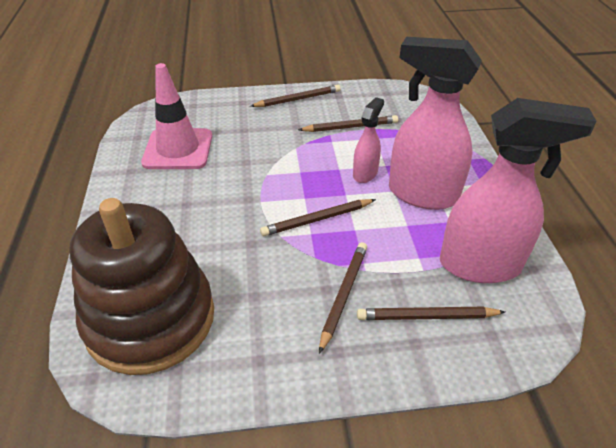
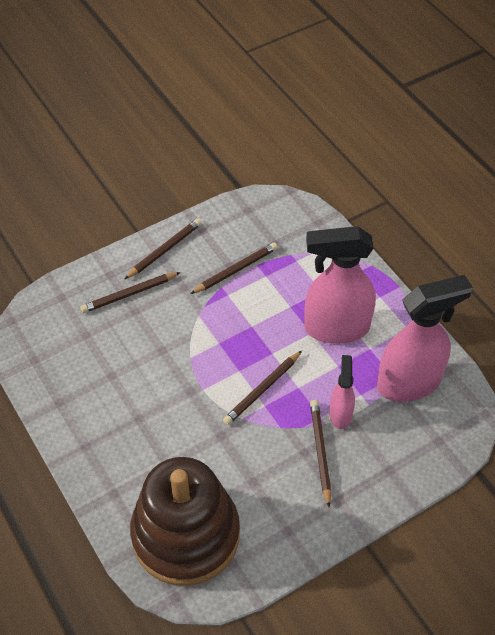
camera: 25 degrees left, 10 degrees up
pink traffic cone [141,63,212,169] -> none
pink spray bottle [353,97,384,183] -> pink spray bottle moved to [329,355,355,429]
brown pencil [357,307,505,320] -> brown pencil moved to [80,272,181,313]

